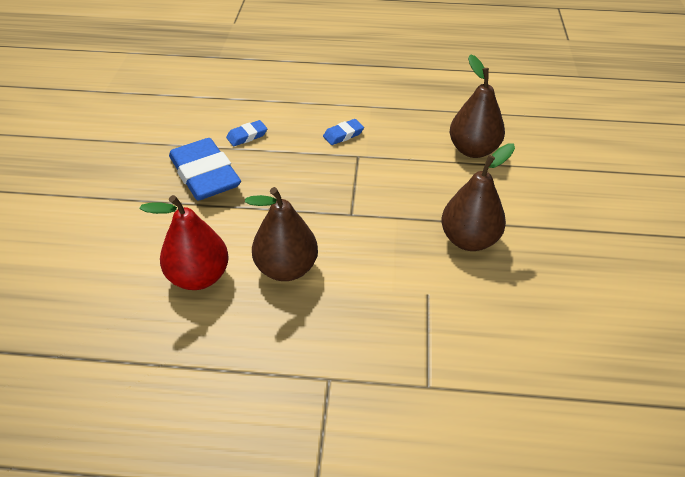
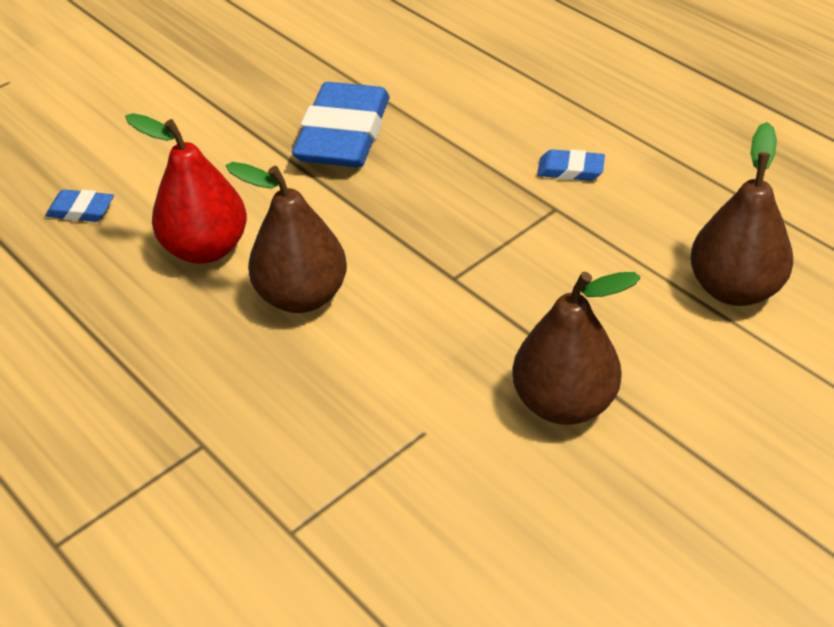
camera: 45 degrees right, 0 degrees up
blue eraser [226,120,267,147] -> blue eraser moved to [45,189,114,222]

